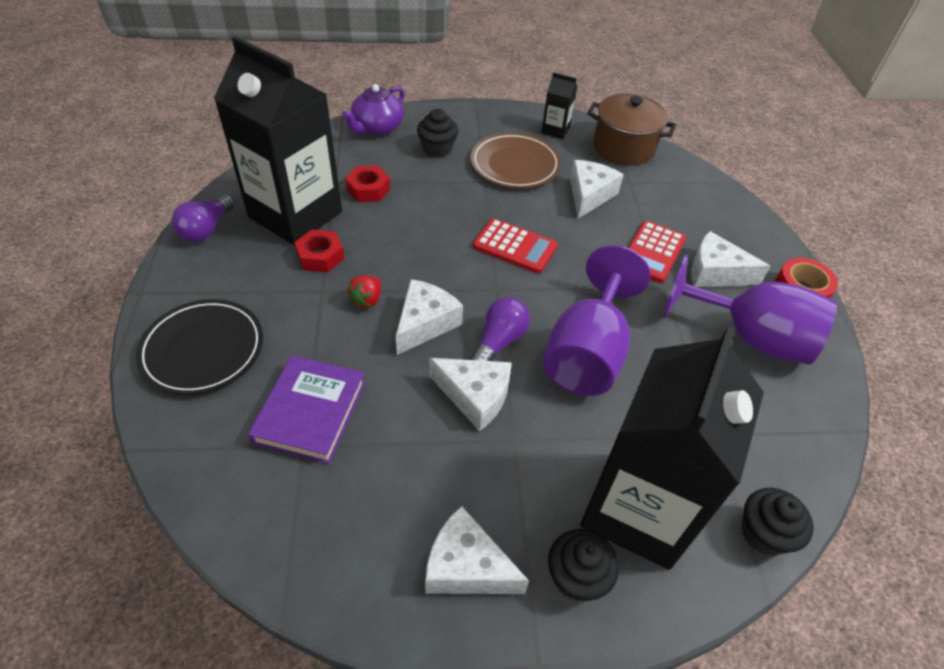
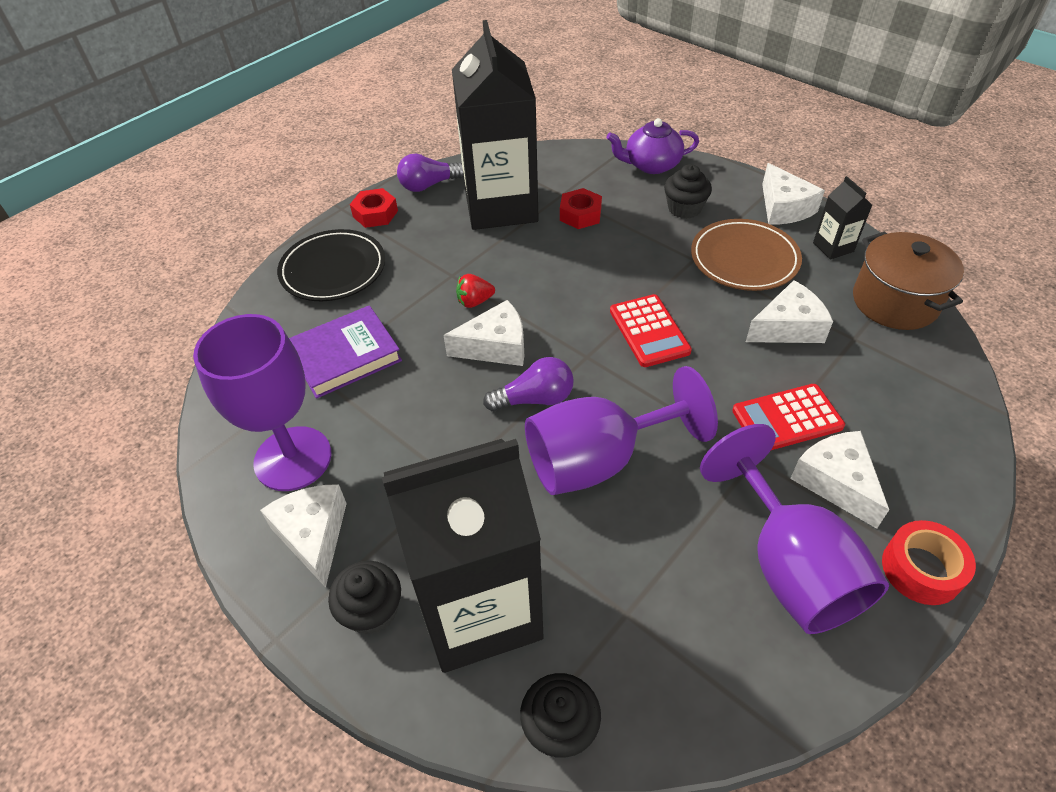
camera: 50 degrees right, 0 degrees up
red nut [294,229,344,272] -> red nut moved to [350,188,398,228]
white cheese [429,358,512,431] -> white cheese moved to [762,163,825,225]
none -> purple goblet [193,314,331,491]

